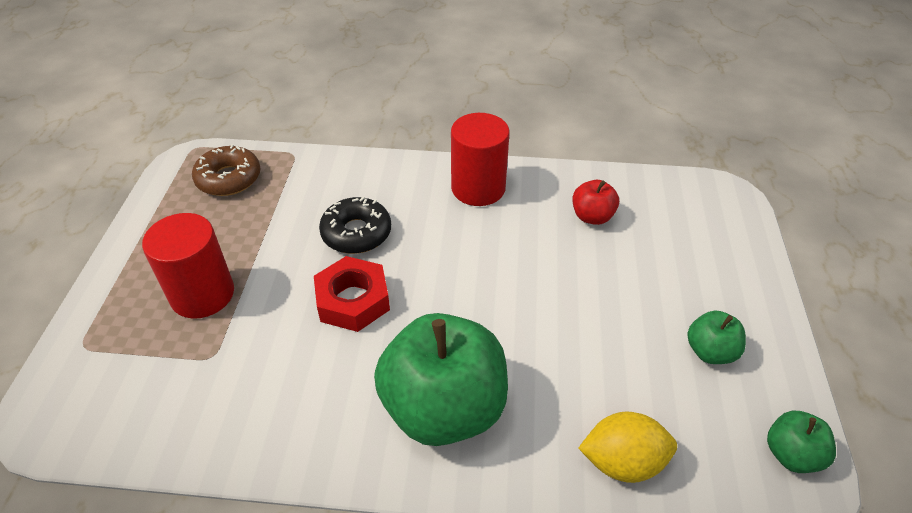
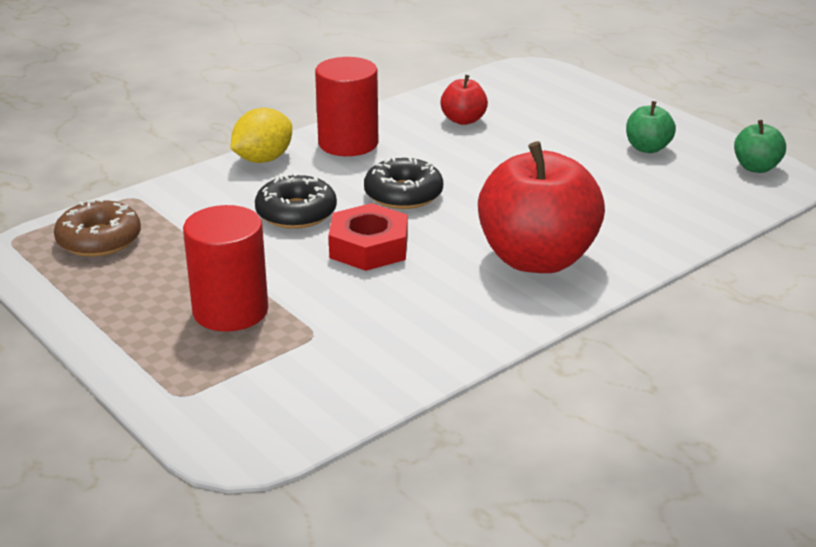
camera: 45 degrees left, 15 degrees down
green apple [374,313,508,446] -> red apple [478,141,605,273]
yellow lemon [578,412,677,483] -> yellow lemon moved to [231,108,292,163]
none -> black donut [364,157,443,209]

